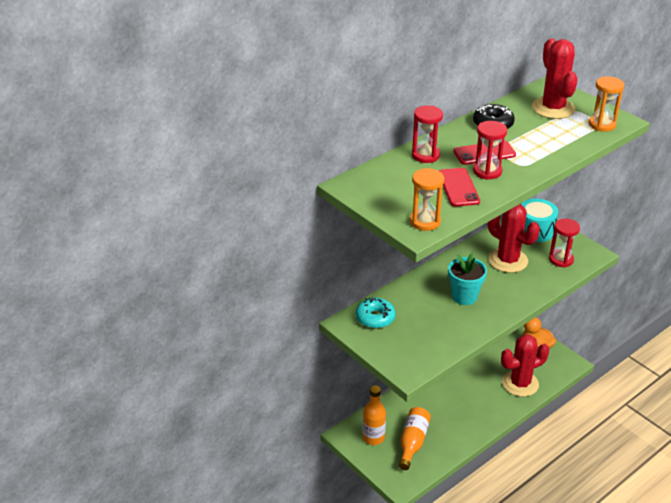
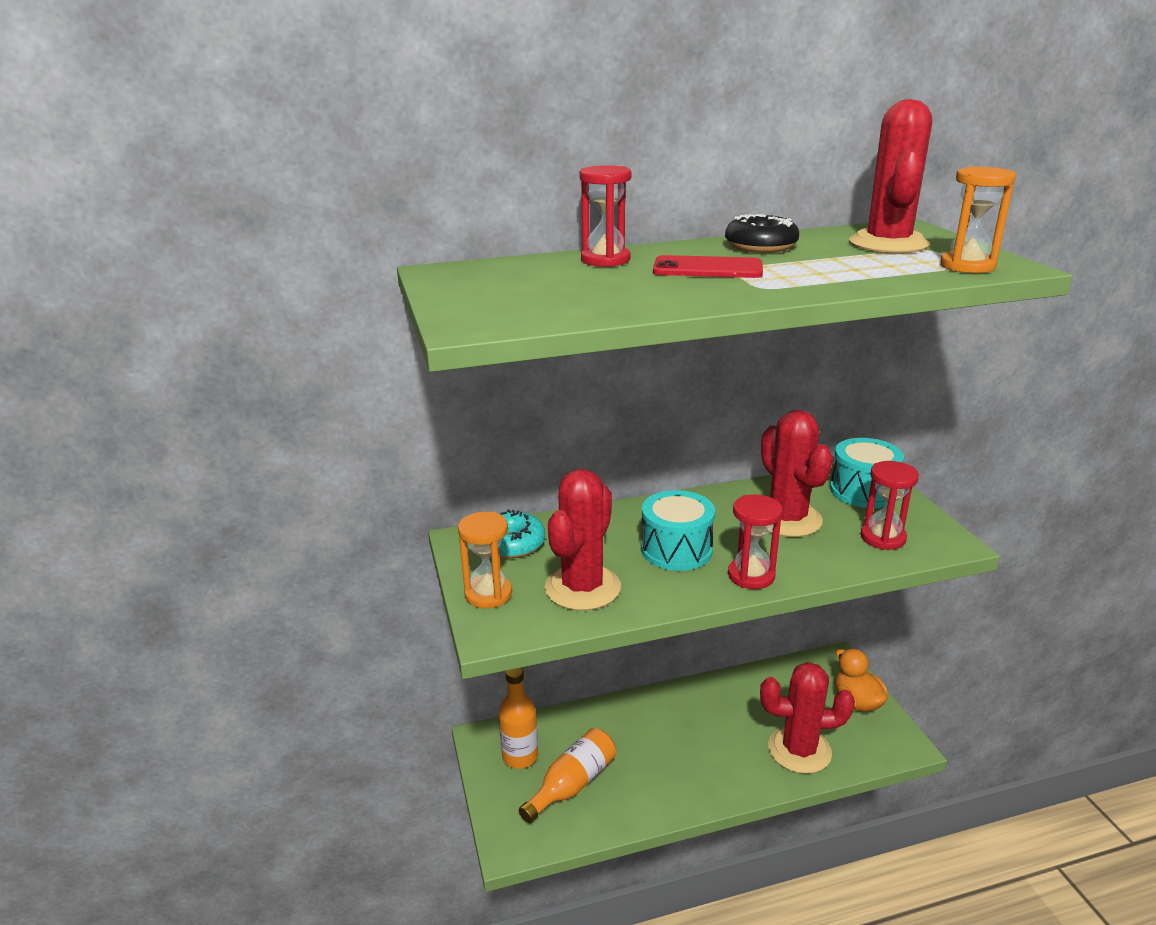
camera: 25 degrees right, 10 degrees down
orange hourglass [410,168,444,231] -> orange hourglass moved to [458,512,512,608]
red phone [439,168,480,207] -> none
turquoise flower pot [448,254,487,305] -> turquoise drum [641,490,715,571]
red hourglass [473,121,507,180] -> red hourglass moved to [728,494,782,589]
none -> red cactus [545,469,621,611]

